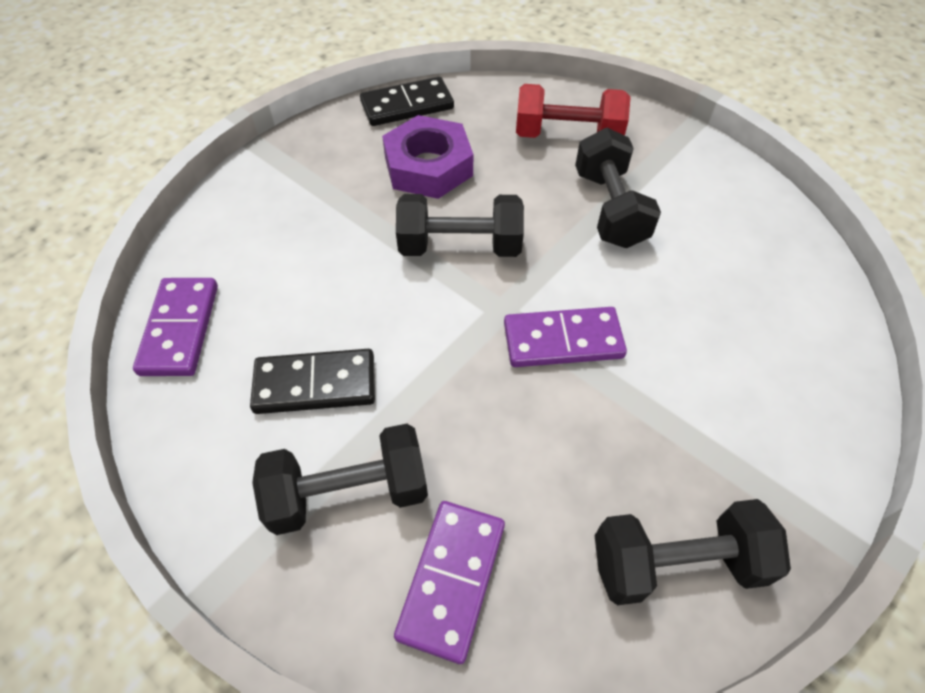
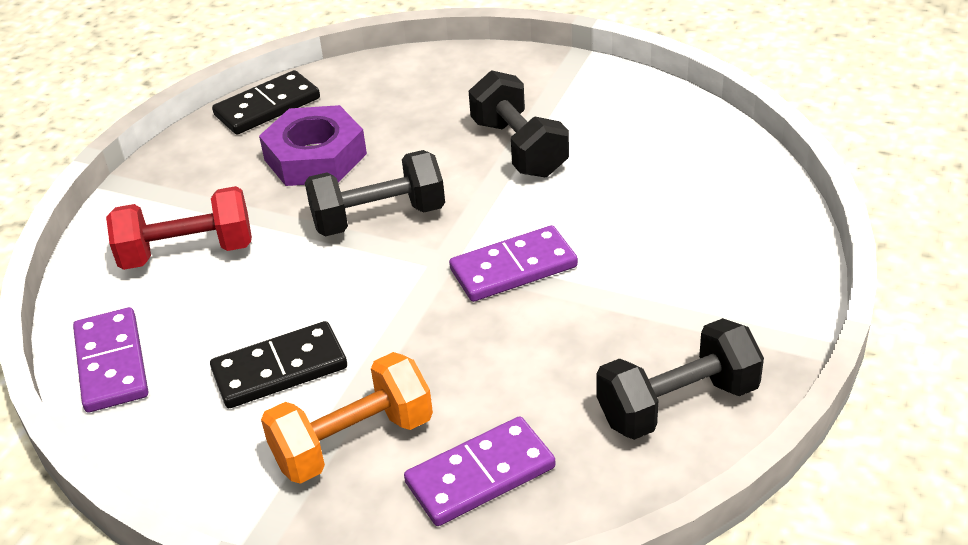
camera: 15 degrees left, 15 degrees down
black dumbbell [252,424,428,535] -> orange dumbbell [261,352,433,484]
purple domino [394,501,505,664] -> purple domino turned 60 degrees clockwise [404,416,555,526]
red dumbbell [516,84,631,138] -> red dumbbell moved to [106,186,252,270]

